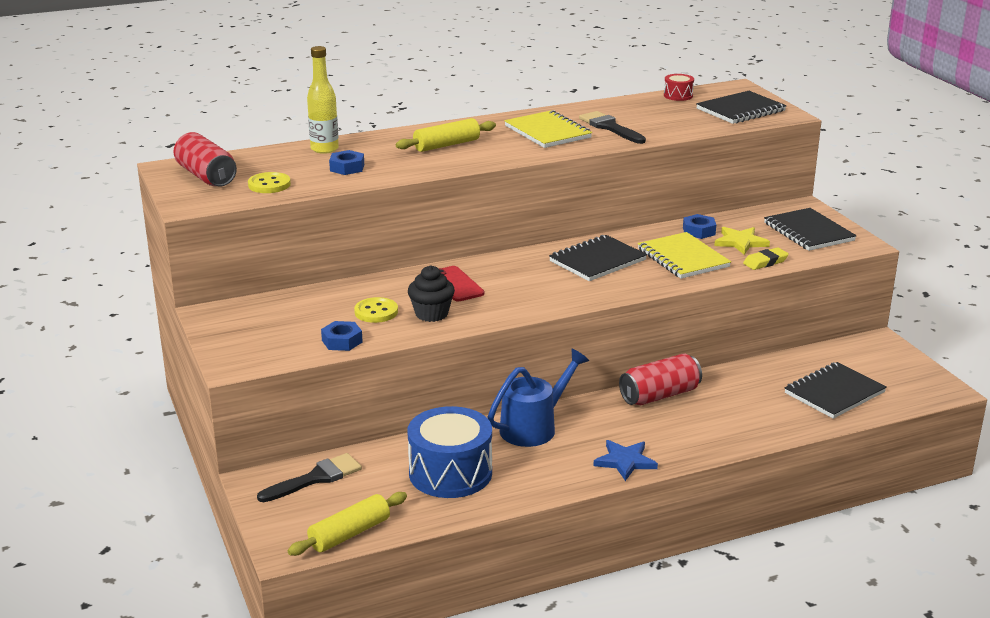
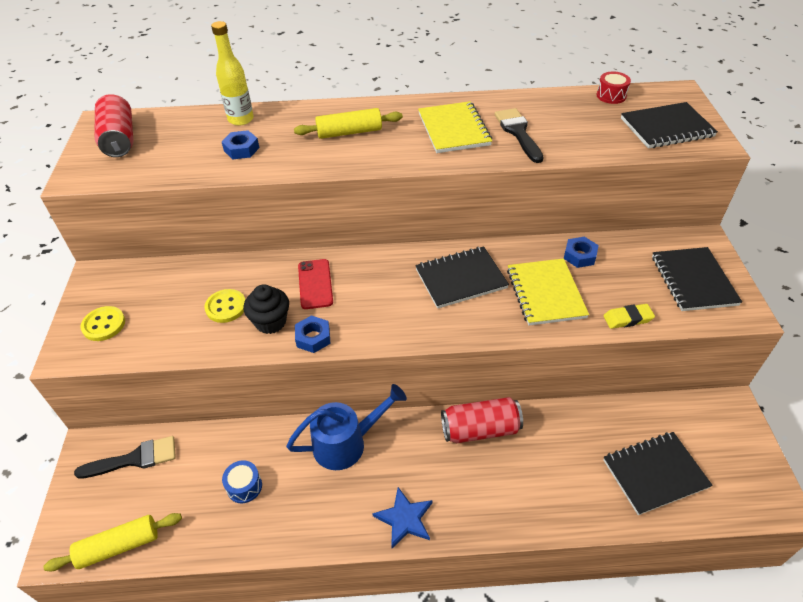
camera: 20 degrees right, 20 degrees up
yellow button [248,172,291,193] -> yellow button moved to [80,306,125,341]
blue nut [321,321,363,351] -> blue nut moved to [295,315,330,353]
blue drum [408,406,492,498] -> blue drum [222,460,262,503], size x0.45
yellow star [714,227,770,255] -> none

